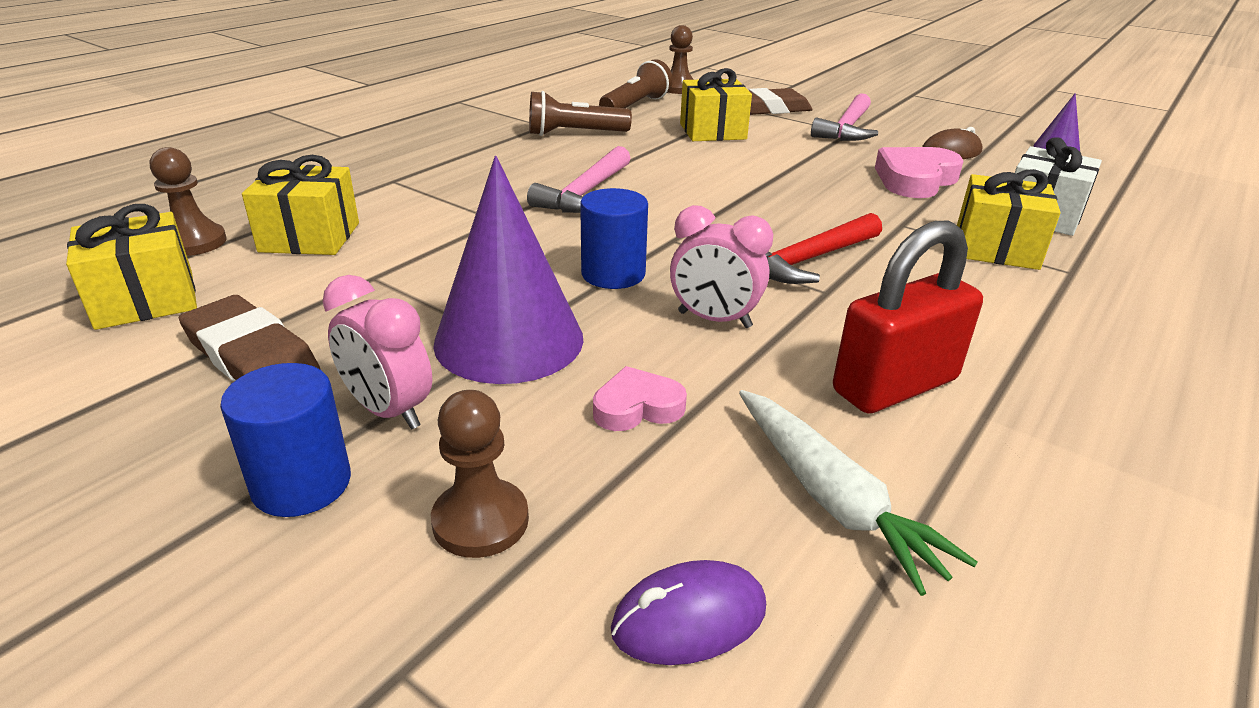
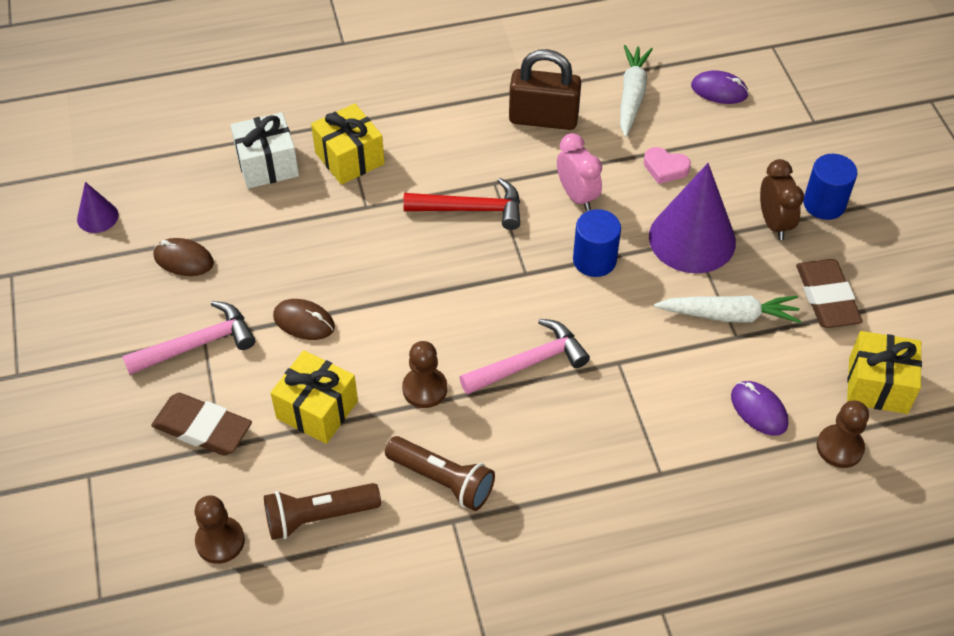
camera: 140 degrees left, 20 degrees up
yellow gift [242,155,359,255] -> purple mouse [731,381,788,436]
pink clock [323,275,432,430] -> brown clock [760,159,804,240]
brown pawn [431,390,529,558] -> brown pawn moved to [402,341,447,408]
red padlock [833,221,983,414] -> brown padlock [509,49,581,130]
pink heart [875,147,963,198] -> none
none -> brown mouse [273,299,335,340]
none -> white carrot [654,296,801,323]

